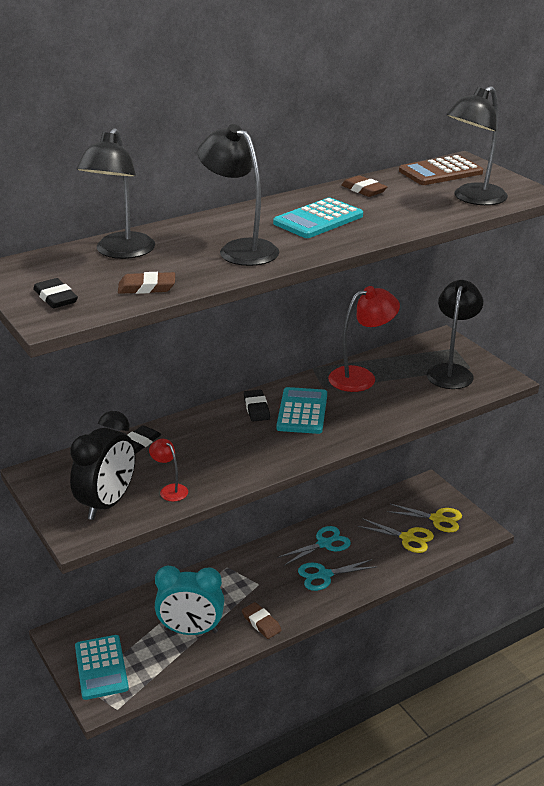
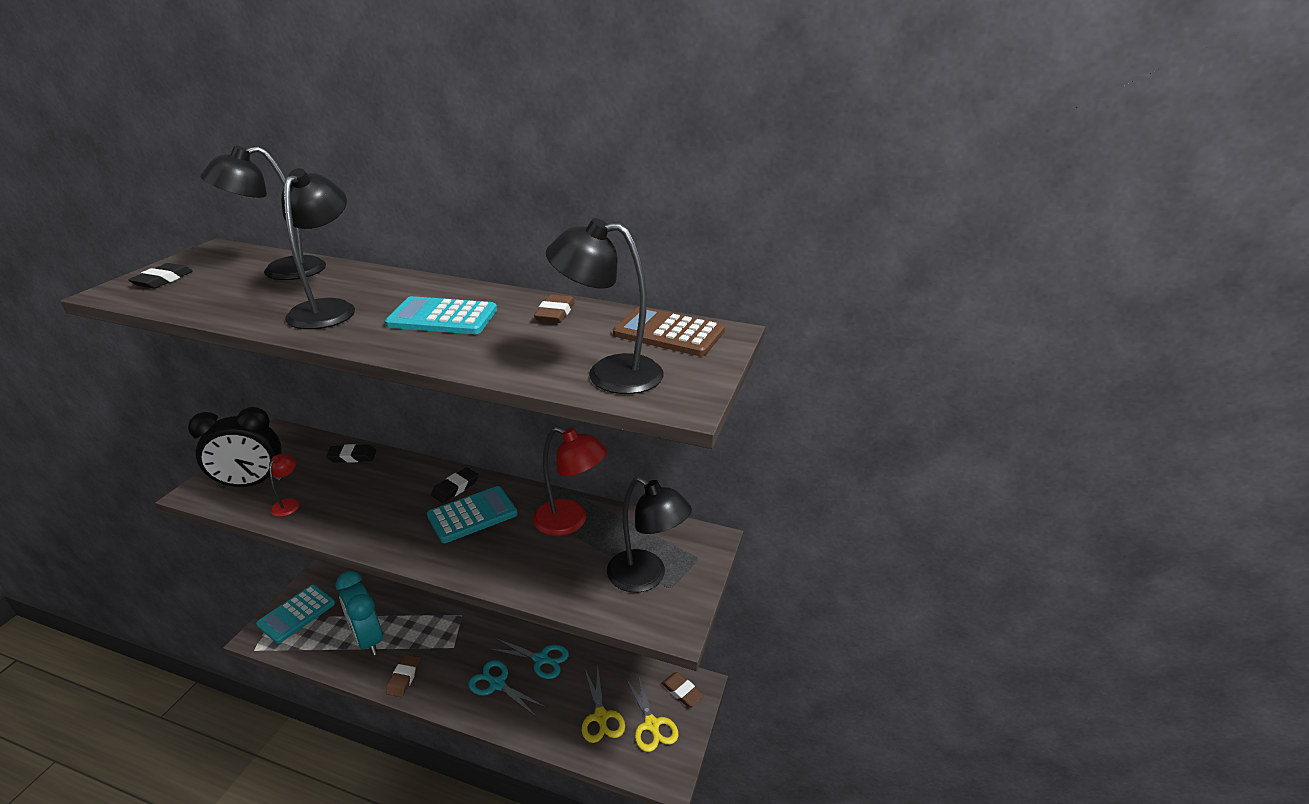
camera: 50 degrees right, 0 degrees up
brown eraser [118,272,175,294] -> brown eraser moved to [661,672,704,707]
black lamp [427,280,483,389] -> black lamp turned 60 degrees clockwise [607,477,692,592]

